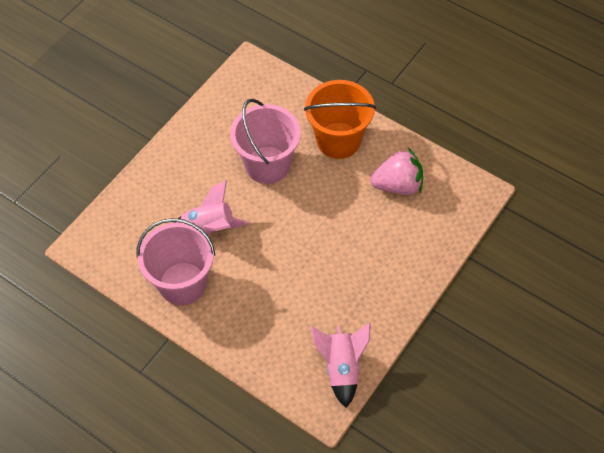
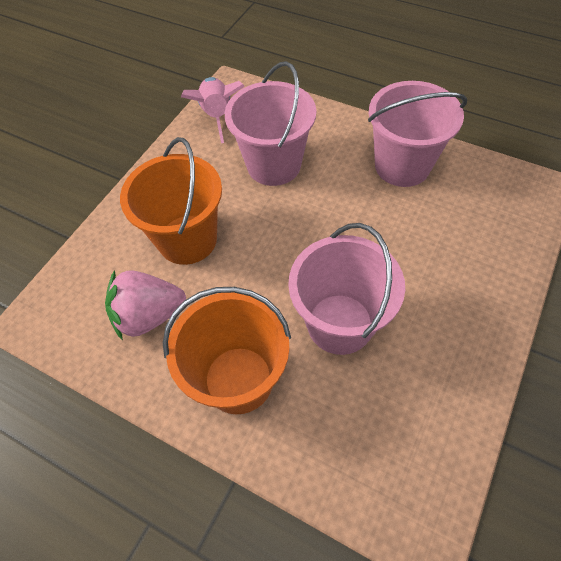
camera: 175 degrees right, 0 degrees up
pink rocket [174,180,249,235] -> none
none -> orange bucket [120,137,222,265]
none -> pink bucket [225,61,316,186]

